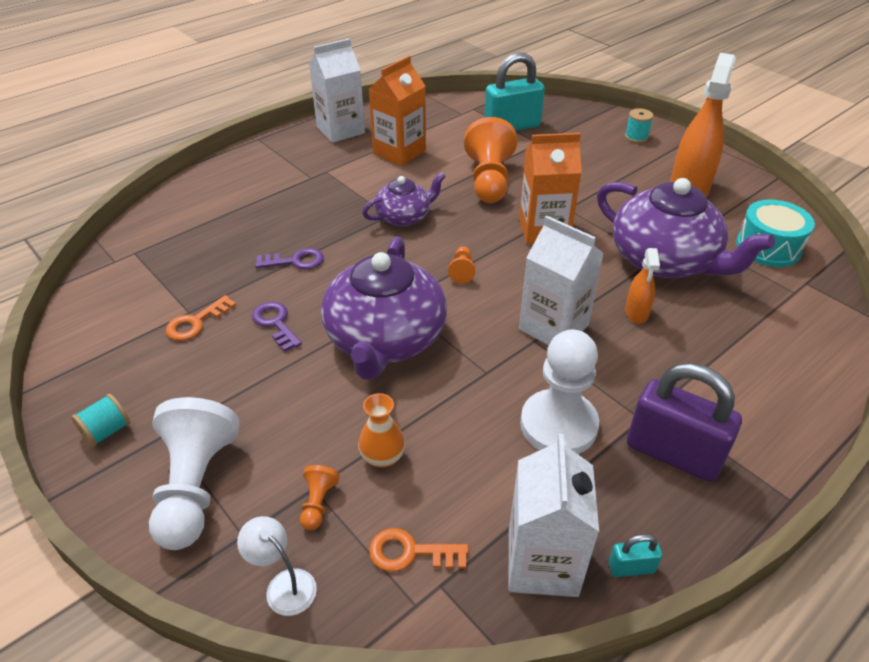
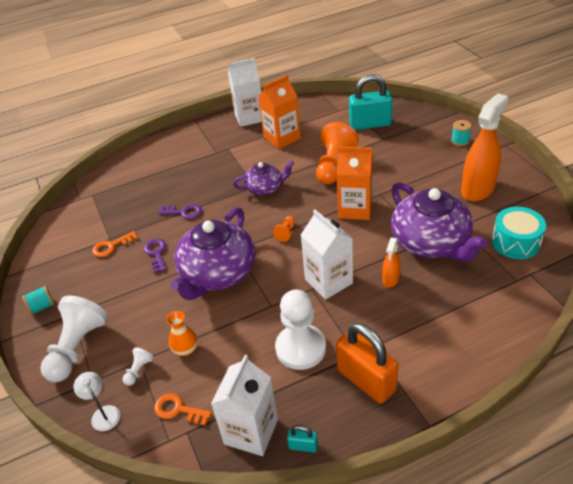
camera: 20 degrees right, 0 degrees up
orange pawn [300,465,340,530] -> white pawn [123,347,154,386]
purple padlock [627,363,742,482] -> orange padlock [336,323,398,404]

